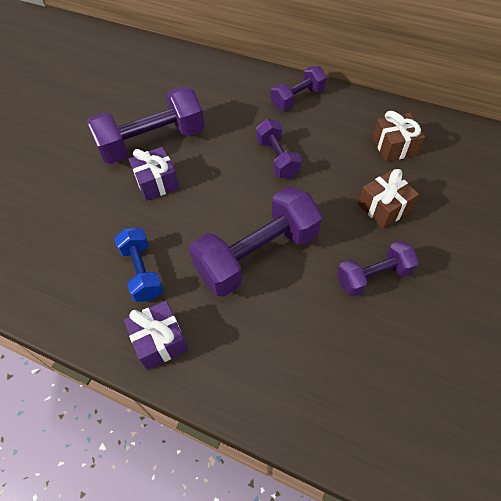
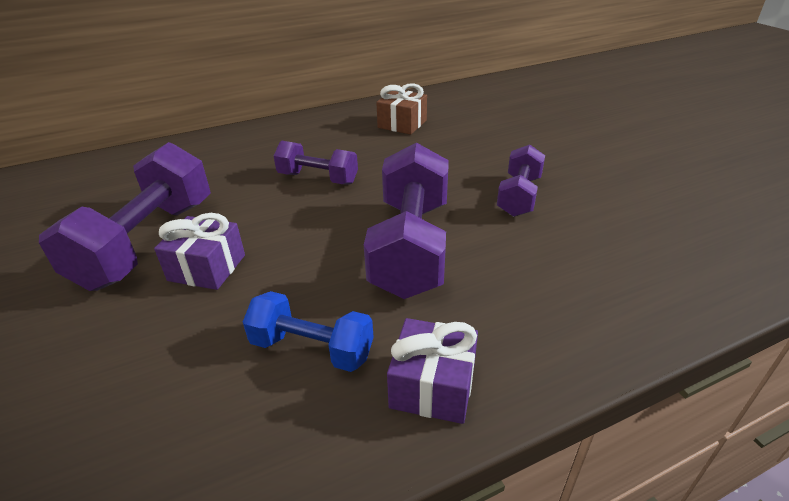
camera: 50 degrees left, 20 degrees down
purple dumbbell [271,66,327,110] -> none
brown gift [358,169,419,229] -> none

